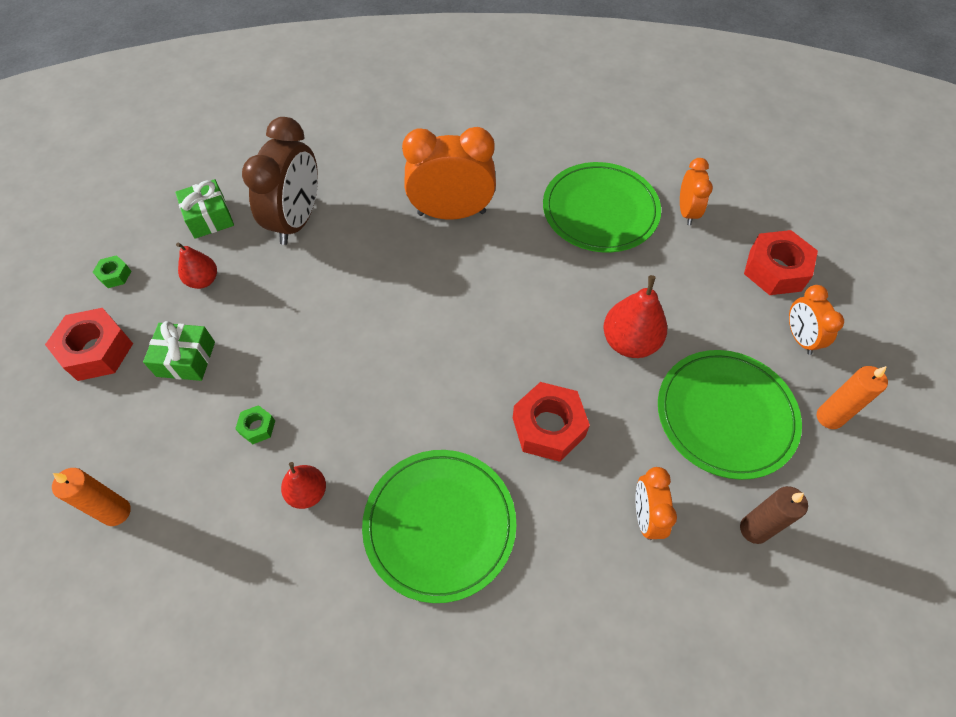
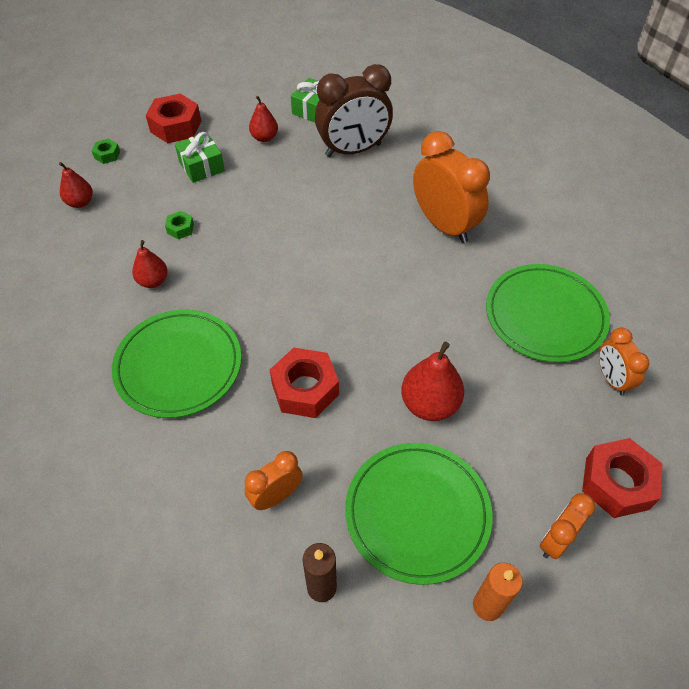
camera: 55 degrees right, 5 degrees down
orange candle [52,468,131,526] -> red pear [59,162,93,208]
green nut [93,255,131,288] -> green nut moved to [91,139,120,164]
orange clock [680,158,713,225] -> orange clock turned 105 degrees clockwise [599,328,649,395]

